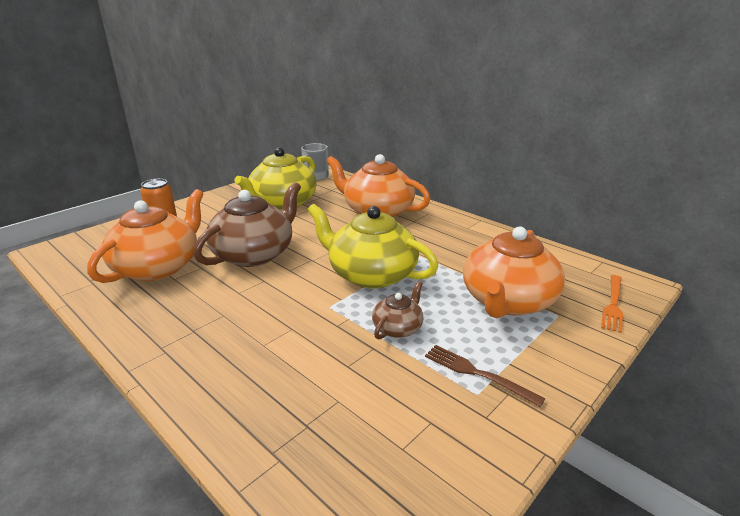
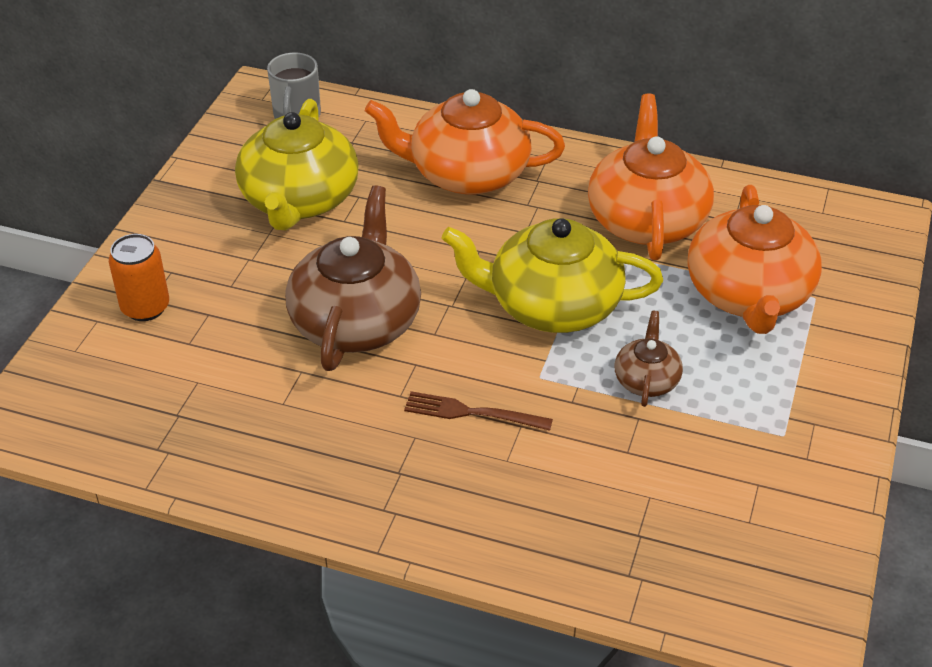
camera: 25 degrees left, 15 degrees up
orange teapot [87,189,204,283] -> orange teapot moved to [588,94,714,260]
brown fork [425,345,545,407] -> brown fork moved to [404,391,553,431]
orange fork [601,275,623,333] -> none

